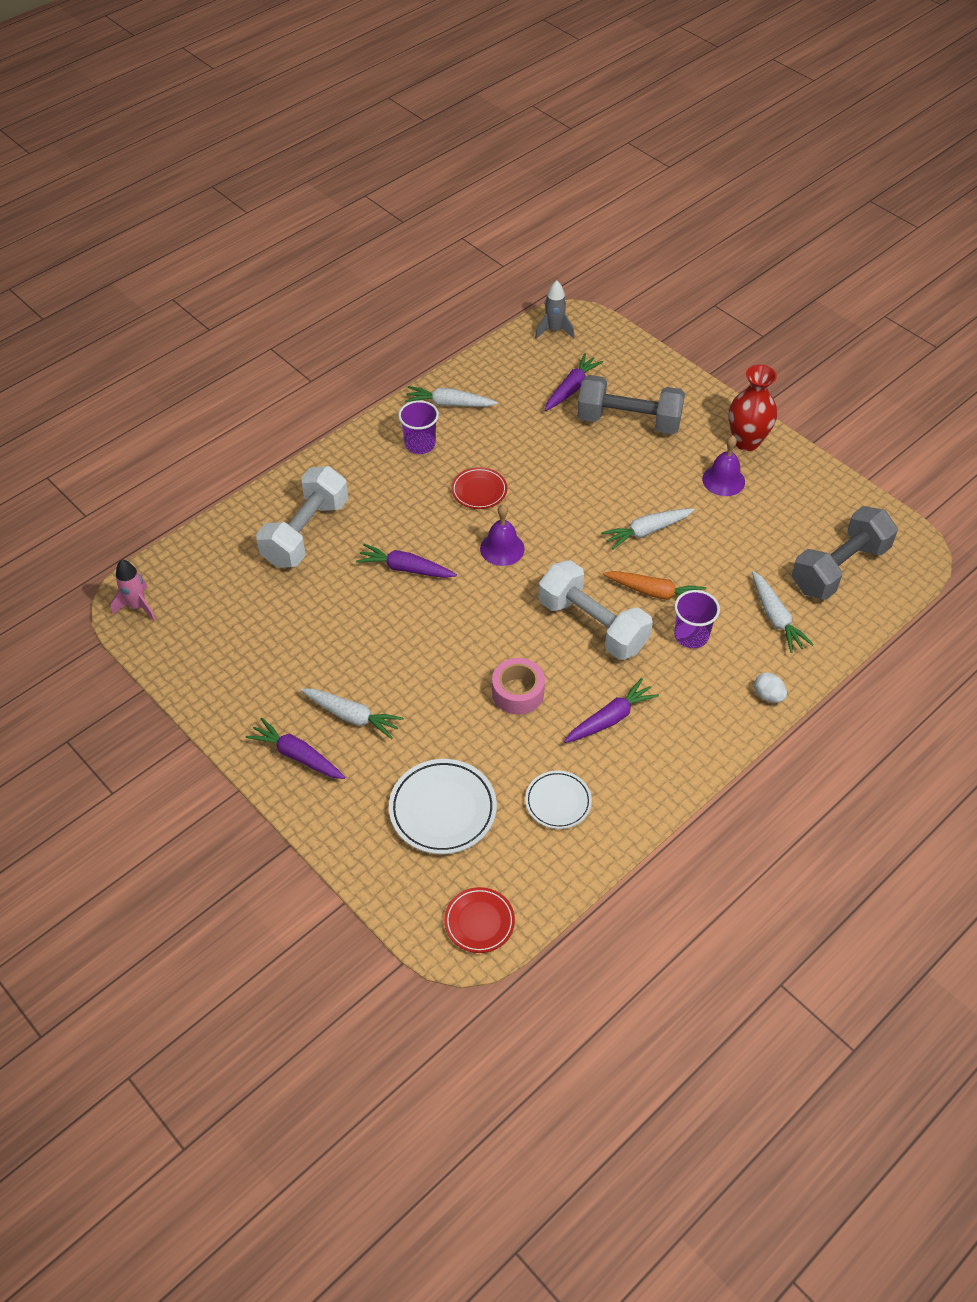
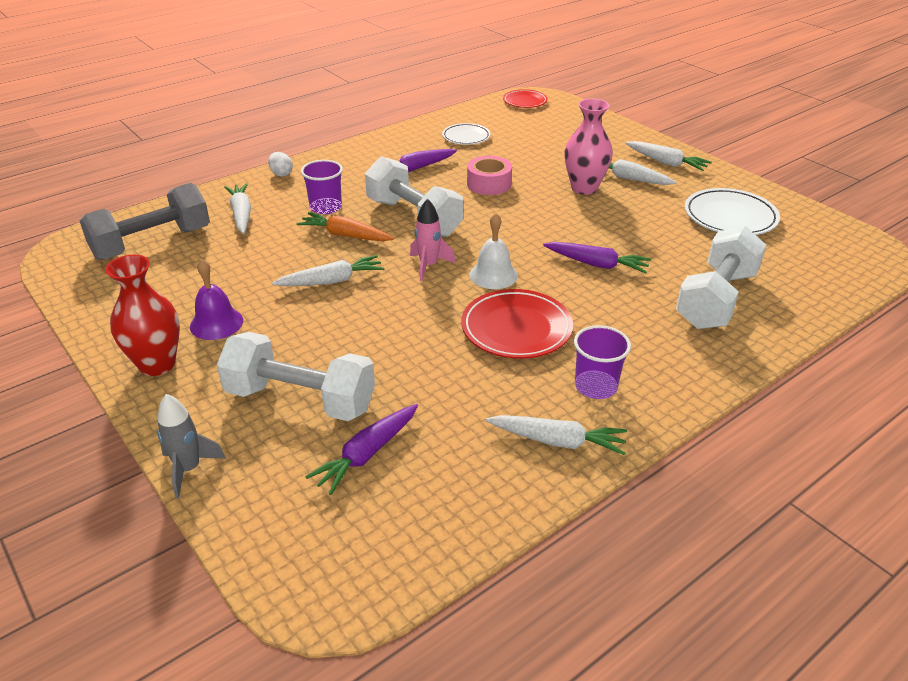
camera: 175 degrees left, 15 degrees down
pink rocket [110,559,156,621] -> pink rocket moved to [410,199,456,281]
purple carrot [246,718,345,779] -> white carrot [625,141,712,171]
white plate [389,759,497,854] -> white plate moved to [685,188,780,235]
red plate [451,467,507,509] -> red plate [461,289,573,359], size x1.61
purple bell [480,505,525,566] -> white bell [470,213,518,289]
grey rocket [535,280,575,339] -> grey rocket moved to [157,394,226,498]
grey dumbbell [577,375,685,434] -> white dumbbell [217,332,375,421]
none -> pink vase [564,99,613,195]

